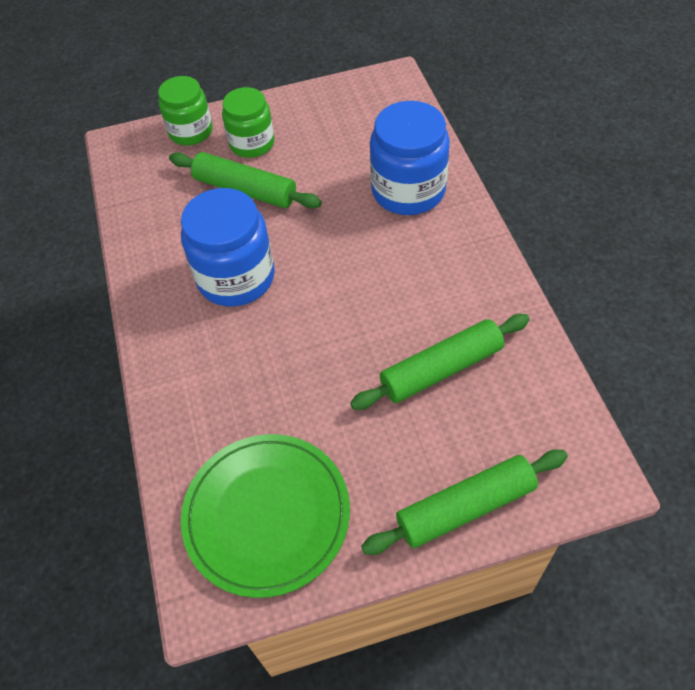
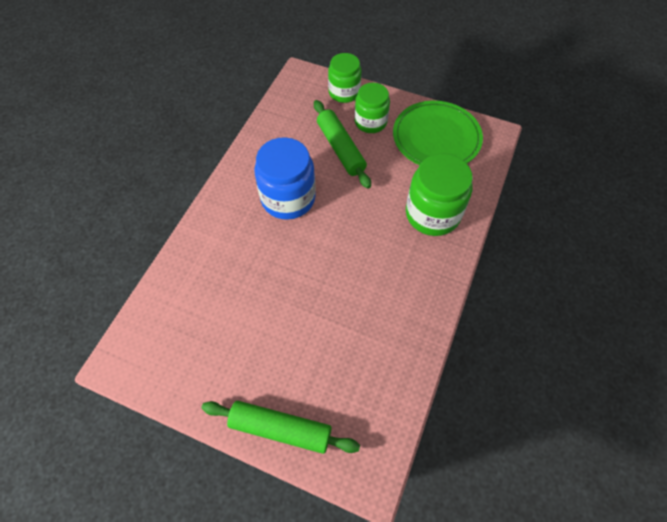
camera: 35 degrees right, 5 degrees up
green plate [181,434,350,598] -> green plate moved to [393,101,483,165]
green rolling pin [350,314,530,410] -> none
blue jar [370,101,450,215] -> green jar [406,153,473,236]

